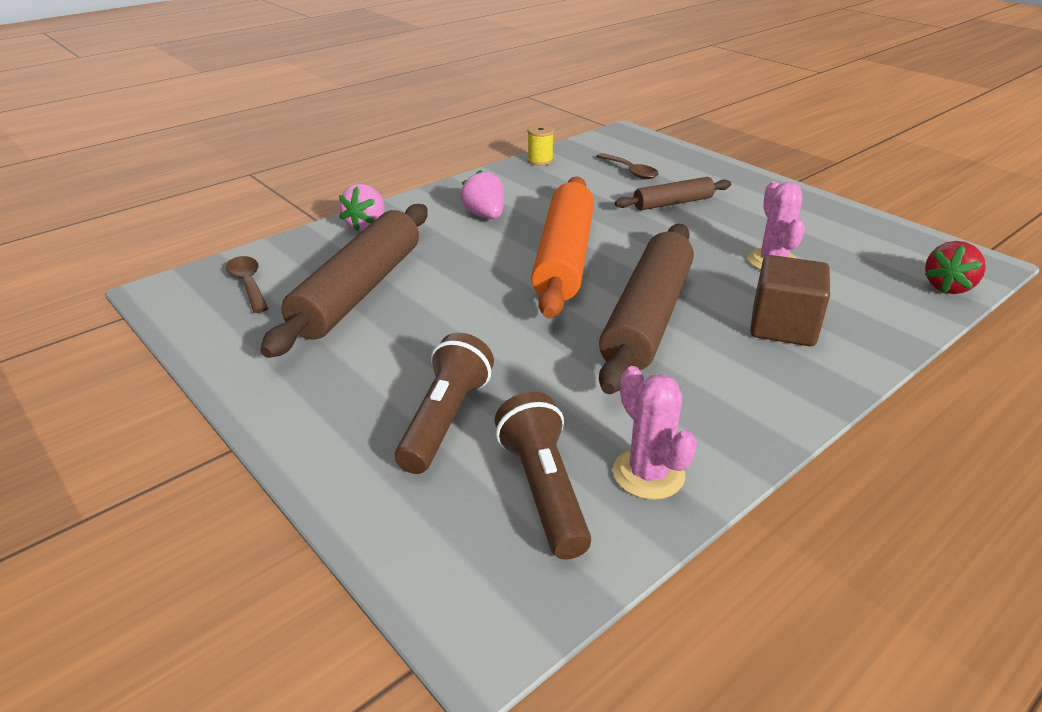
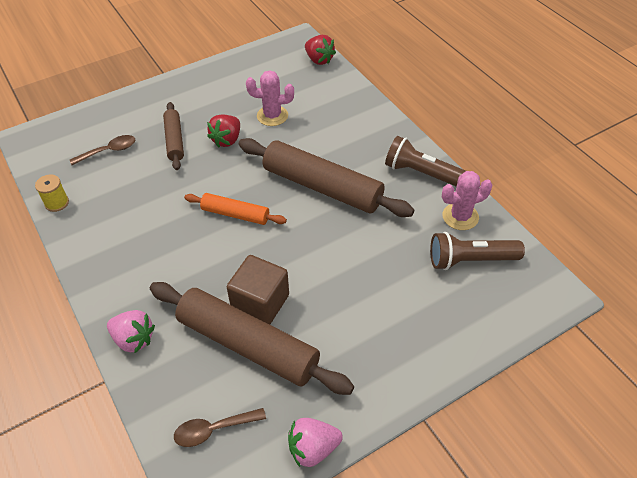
camera: 80 degrees left, 15 degrees up
brown flashlight [395,333,494,474] -> brown flashlight moved to [385,136,466,187]
pink strawberry [461,170,504,219] -> pink strawberry moved to [288,418,343,467]
orange rolling pin [531,176,594,318] -> orange rolling pin [184,193,287,225], size x0.53
brown cube [750,255,830,346] -> brown cube moved to [227,255,289,325]
none -> red strawberry [207,114,240,148]

